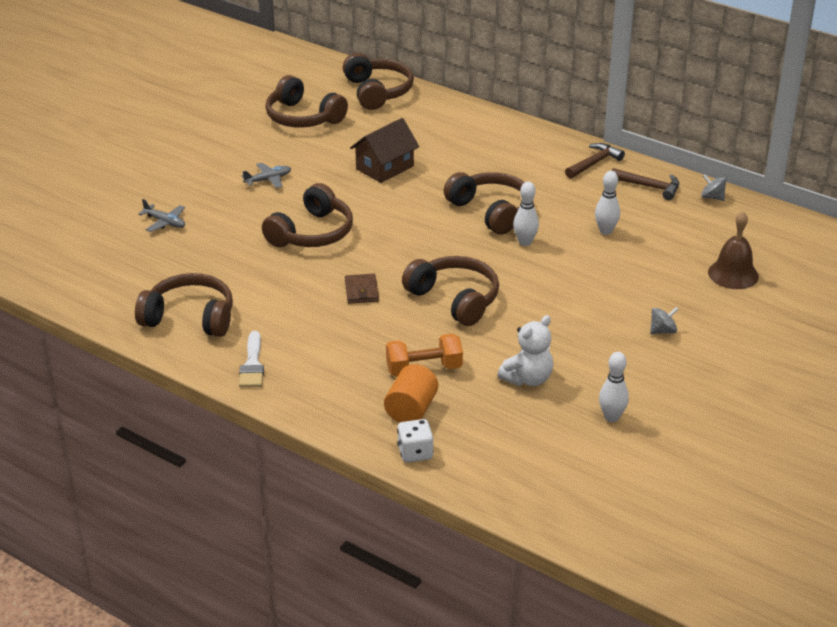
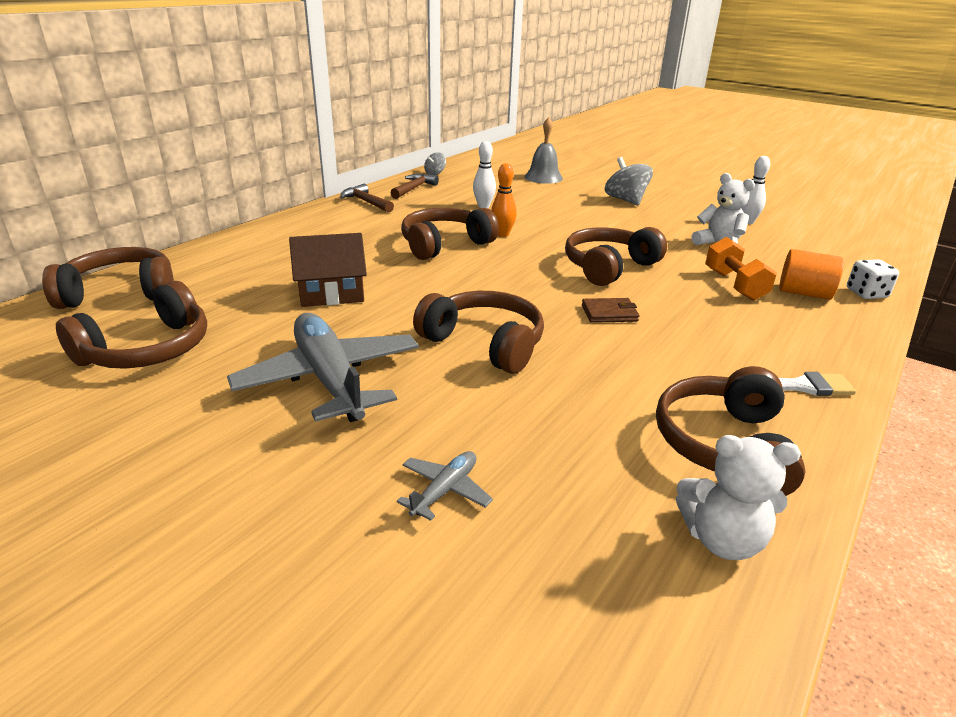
camera: 90 degrees left, 5 degrees down
grey plane [242,163,291,188] -> grey plane [227,313,419,422], size x2.27
brown house [350,118,419,183] -> brown house turned 60 degrees counterclockwise [289,233,367,307]
white bowling pin [513,181,539,246] -> orange bowling pin [491,163,517,237]
grey spinning top [650,307,679,334] -> grey spinning top [605,157,653,206], size x1.82
brown bell [708,212,759,289] -> grey bell [524,117,563,184]
none -> white teddy bear [676,435,801,560]

